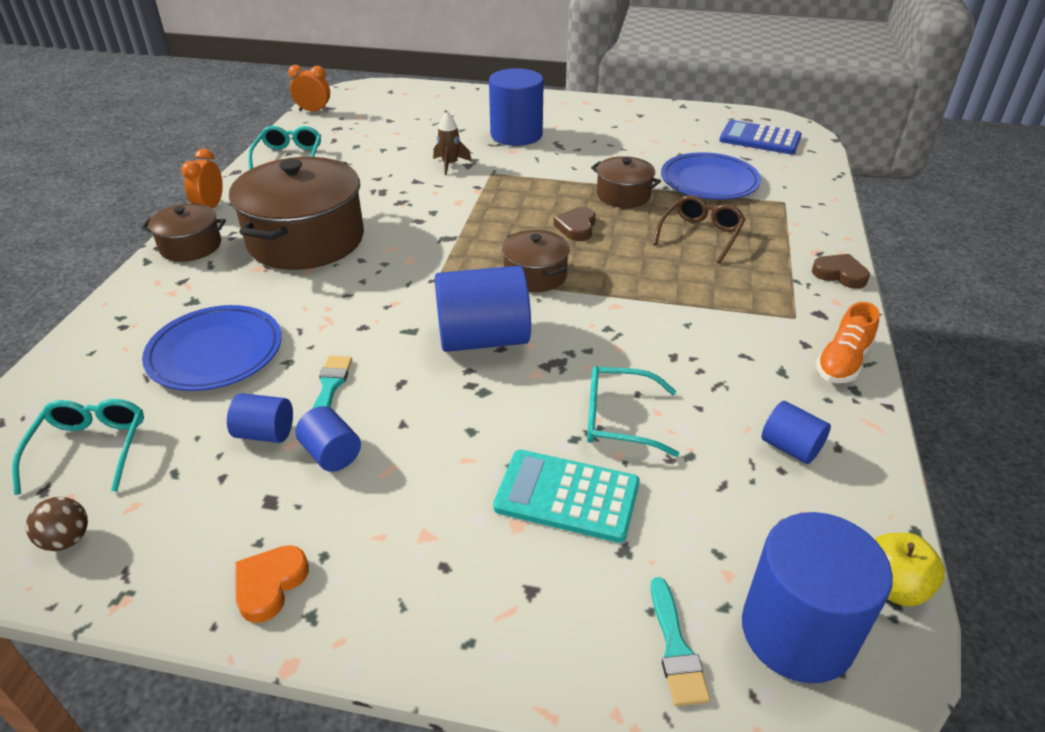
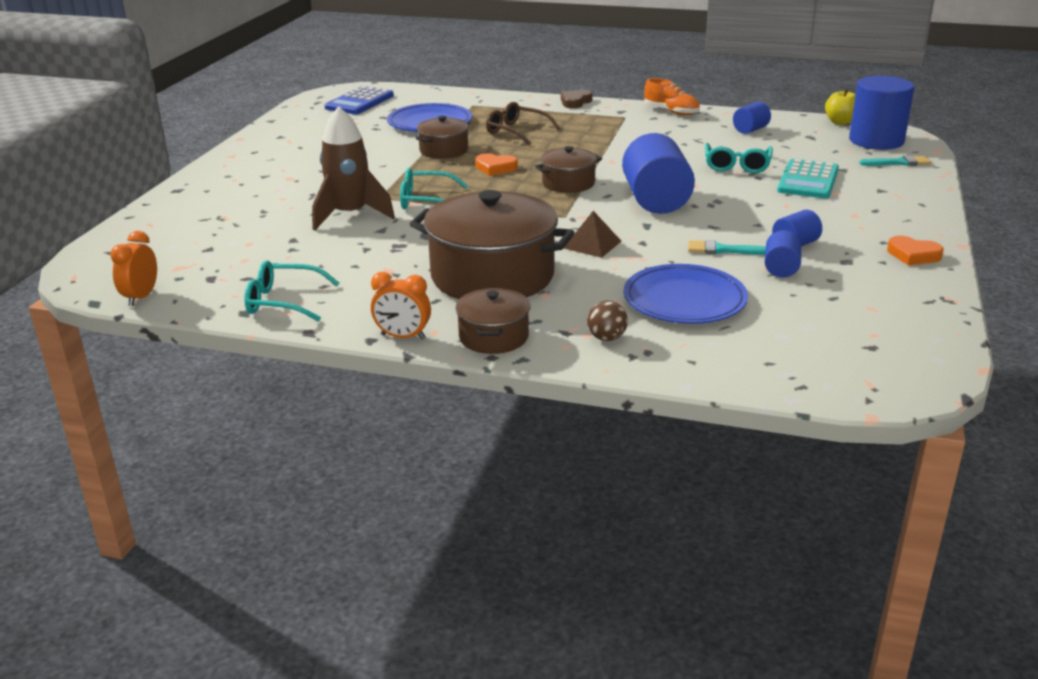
camera: 85 degrees left, 10 degrees down
turquoise glasses [12,399,144,495] -> turquoise glasses moved to [400,168,468,209]
brown ball [26,497,88,551] -> brown ball moved to [587,301,628,341]
brown rocket [433,113,472,175] -> brown rocket [312,106,395,231], size x1.88
blue cylinder [489,68,544,146] -> none
brown heart [554,207,596,241] -> orange heart [475,153,518,176]
none -> brown pyramid [564,211,621,258]

